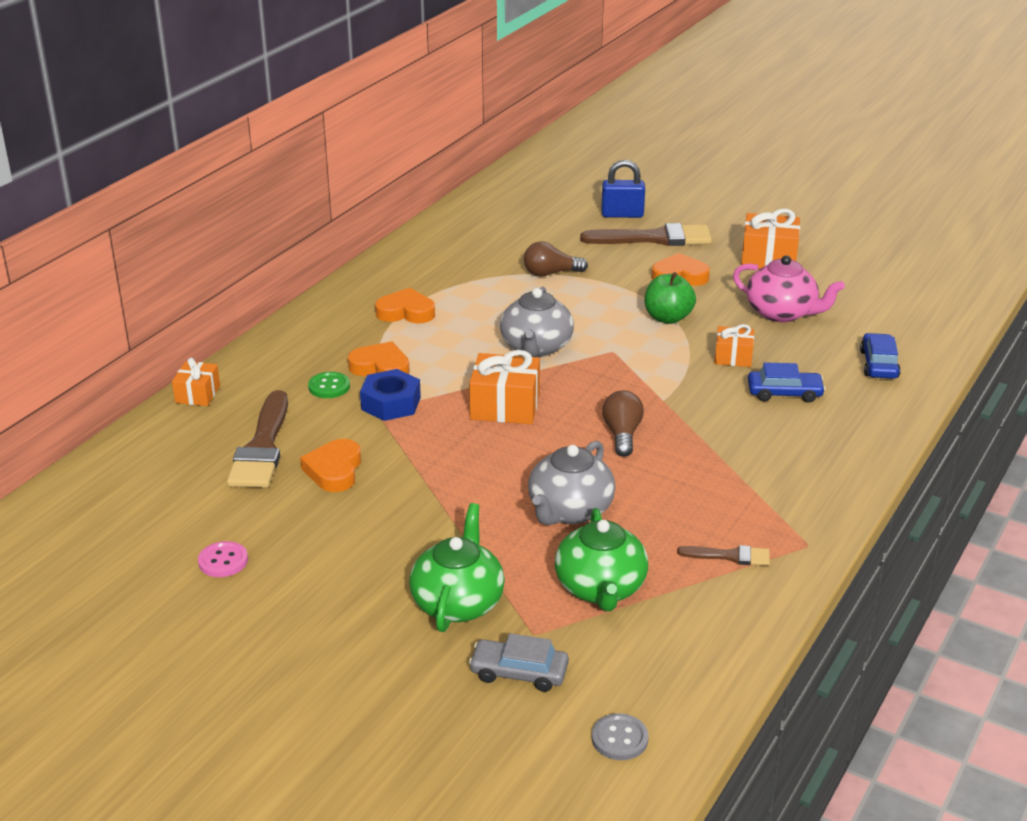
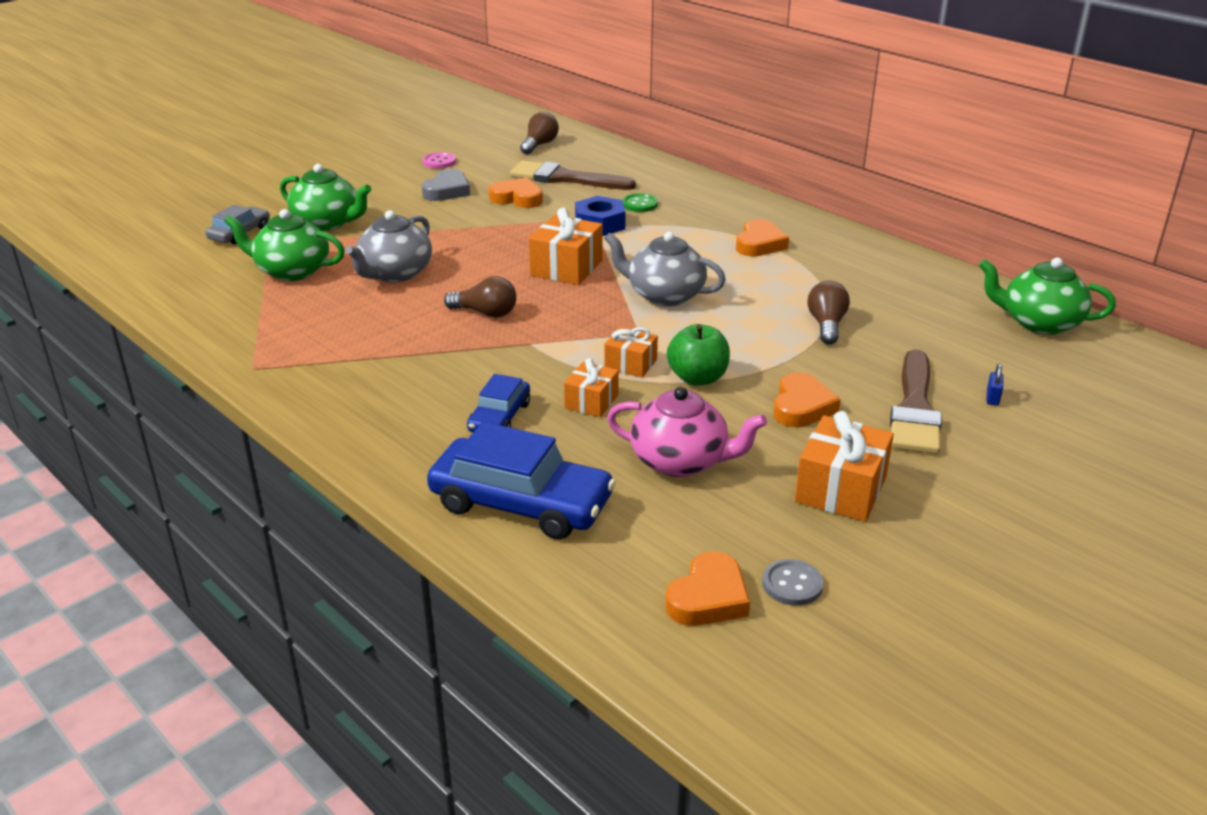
camera: 105 degrees right, 0 degrees up
orange gift [172,358,220,406] -> orange gift moved to [604,327,658,378]
orange heart [348,341,410,376] -> orange heart moved to [665,551,750,626]
grey teapot [528,441,615,525] -> grey teapot turned 105 degrees counterclockwise [346,210,432,283]
grey button [592,713,648,760] -> grey button moved to [762,559,824,606]
blue padlock [601,160,645,218] -> blue padlock [987,363,1003,406], size x0.47
brown brush [677,545,770,566] -> none
pink teapot [733,255,845,322] -> pink teapot turned 120 degrees counterclockwise [607,387,767,477]
blue car [860,333,901,379] -> blue car [427,422,616,540], size x1.83
none -> grey heart [422,169,470,201]
none -> brown light bulb [520,112,559,154]
none -> green teapot [979,257,1116,335]

